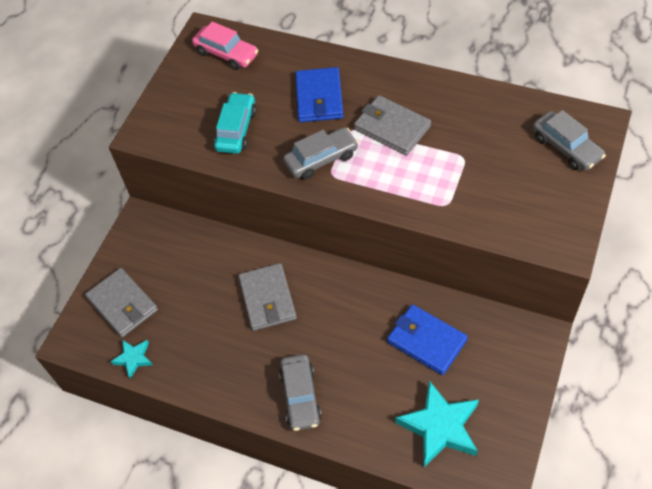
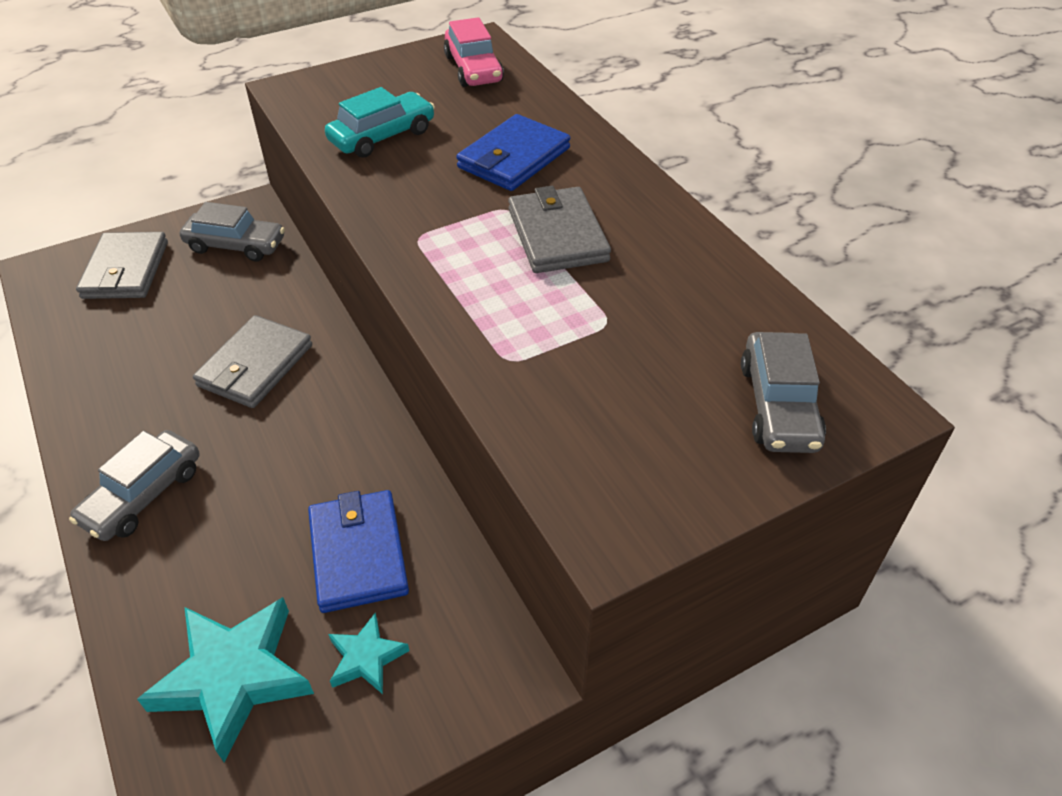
camera: 35 degrees right, 10 degrees down
turquoise star [110,340,153,379] -> turquoise star moved to [328,613,409,694]
grey car [283,127,359,180] -> grey car moved to [180,202,285,261]

